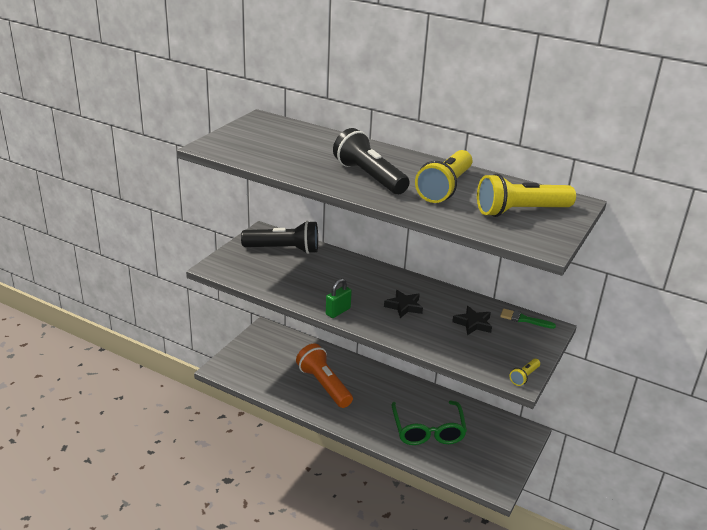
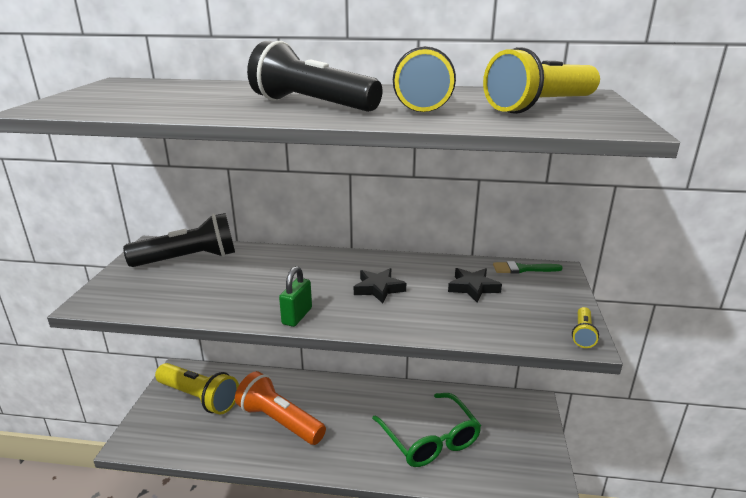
camera: 20 degrees left, 5 degrees down
none -> yellow flashlight [155,363,239,415]

